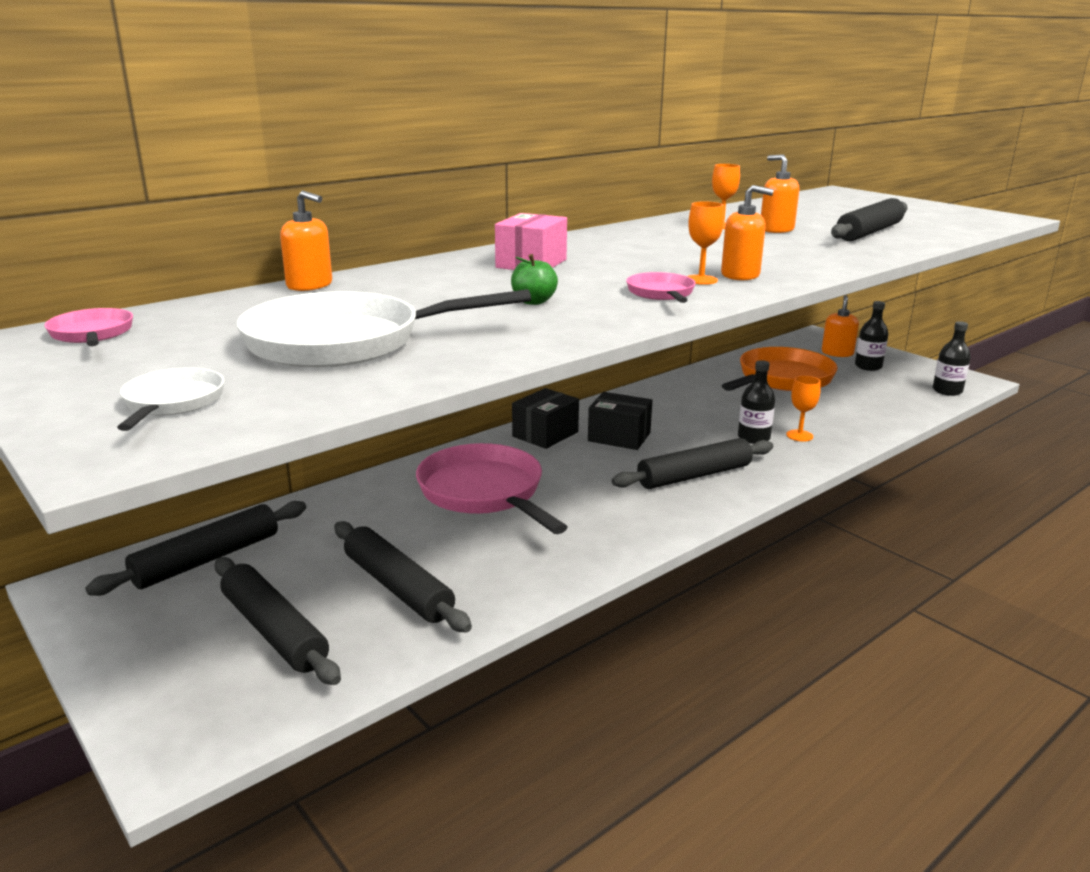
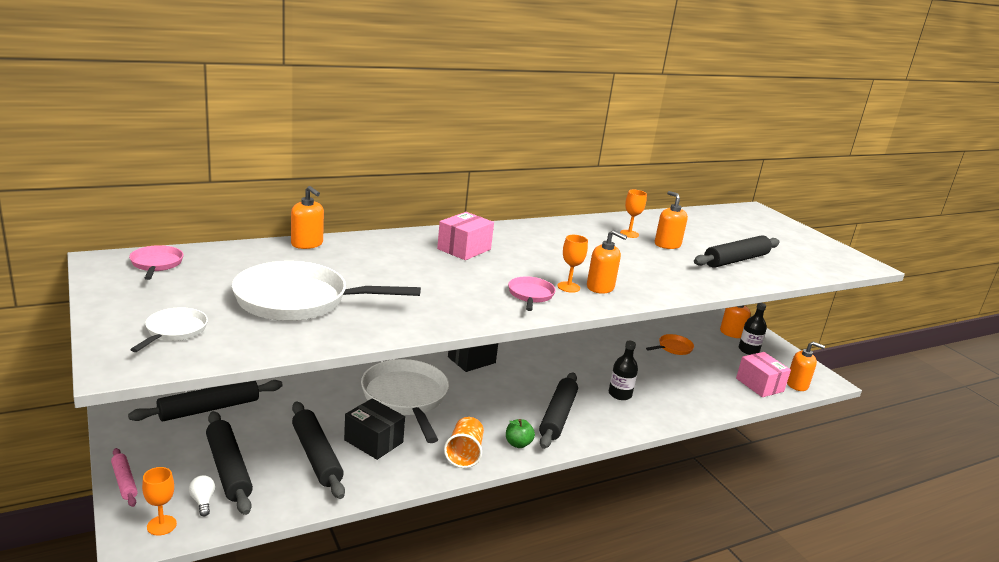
camera: 10 degrees right, 0 degrees up
pink pan [416,443,568,534] -> white pan [361,359,449,443]
green apple [511,254,558,305] -> green apple moved to [506,419,535,448]
black box [588,392,652,450] -> black box moved to [344,398,405,460]
black rolling pin [612,438,773,489] -> black rolling pin turned 60 degrees counterclockwise [539,372,578,449]
orange pan [722,347,838,391] -> orange pan [646,334,694,355], size x0.48
orange goblet [786,376,821,442] -> orange goblet moved to [142,467,177,536]
black bottle [933,321,971,396] -> orange soap dispenser [787,342,825,391]
none -> pink rolling pin [111,448,138,507]
none -> white light bulb [189,475,215,516]
none -> orange cup [444,417,484,468]
none -> pink box [736,352,791,397]

